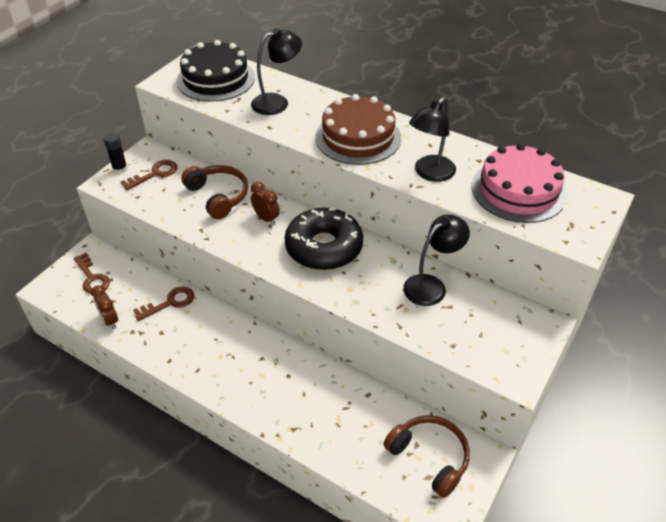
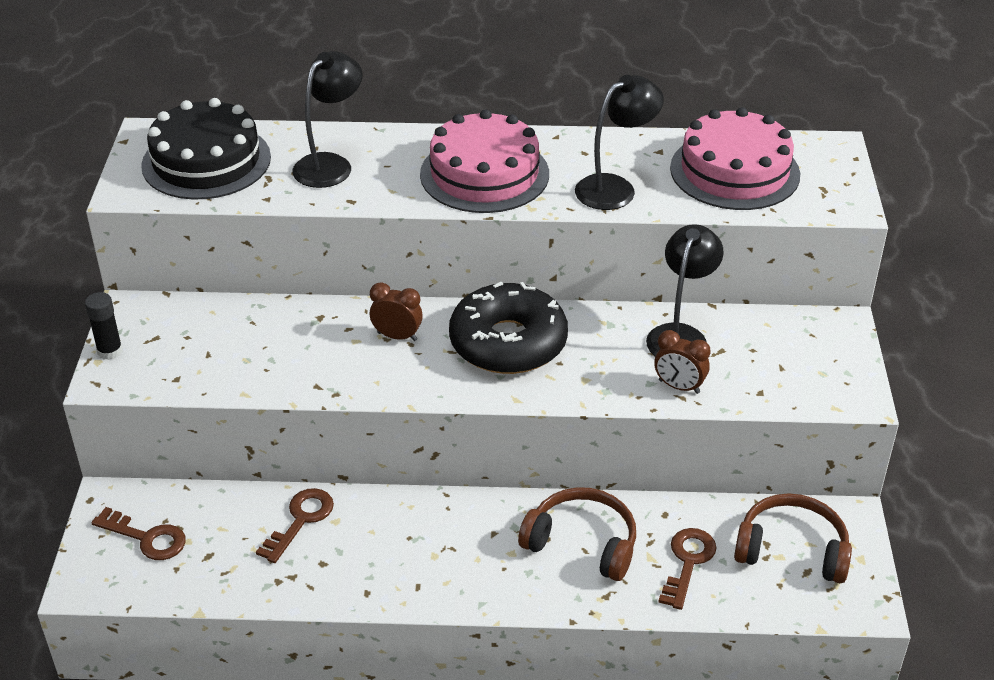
camera: 30 degrees left, 5 degrees down
brown clock [91,285,118,329] -> brown clock moved to [654,330,711,394]
brown key [121,160,178,190] -> brown key moved to [658,528,716,610]
brown headphones [181,165,248,219] -> brown headphones moved to [518,487,636,581]
brown cake [315,94,401,165] -> pink cake [420,109,549,213]
black lamp [409,97,456,182] -> black lamp turned 135 degrees counterclockwise [575,75,664,210]

